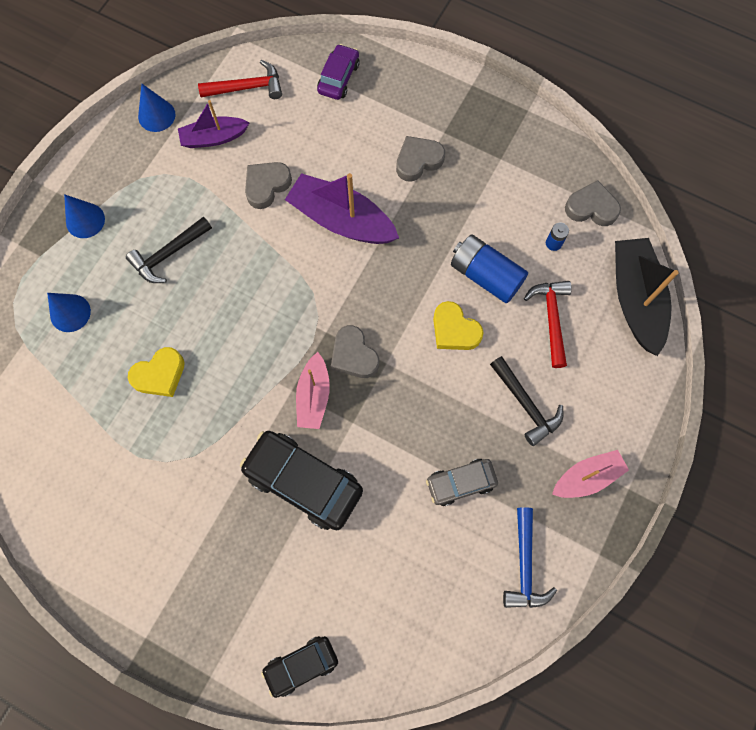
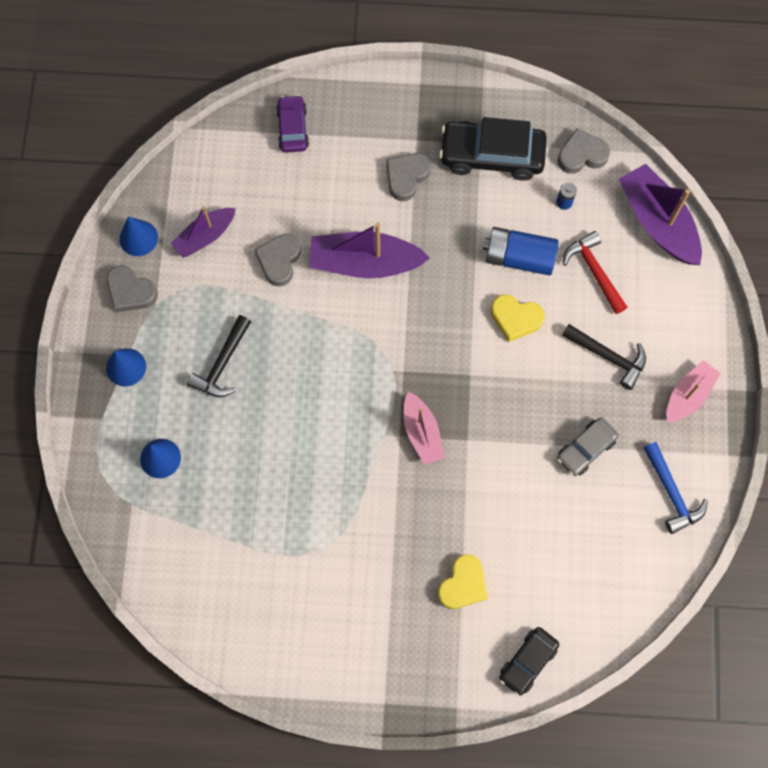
camera: 25 degrees left, 0 degrees up
yellow heart [128,347,185,397] -> yellow heart moved to [438,554,488,609]
red hammer [198,60,282,99] -> none
black car [240,431,363,531] -> black car moved to [439,117,547,181]
grey heart [331,325,379,378] -> grey heart moved to [107,265,158,312]
black boat [615,238,679,356] -> purple boat [619,164,702,265]

